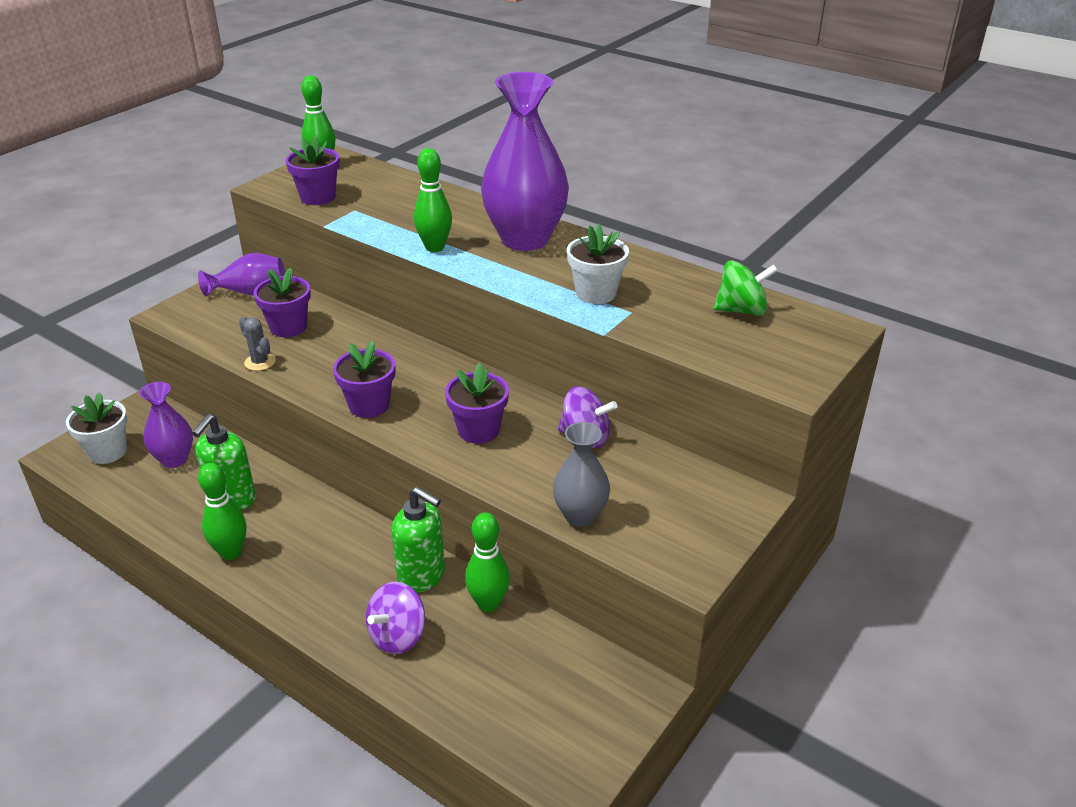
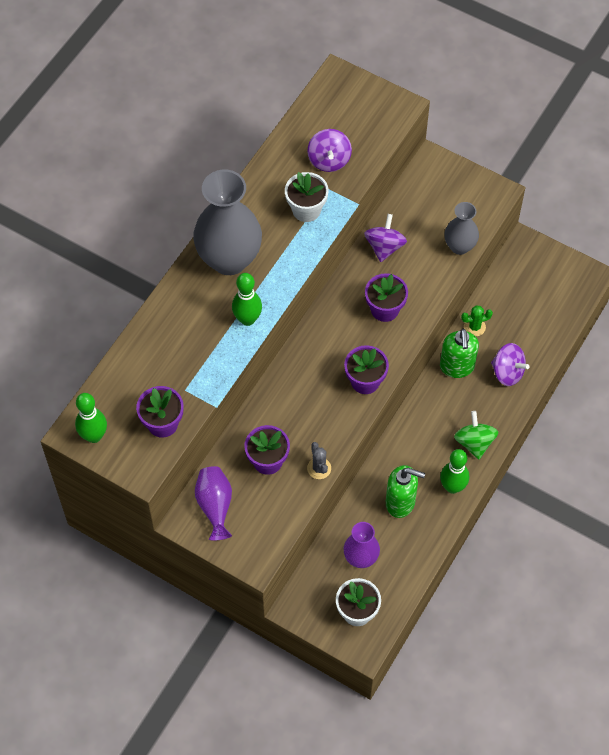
camera: 95 degrees left, 25 degrees up
grey cactus [239,317,276,371] -> grey cactus turned 60 degrees counterclockwise [307,442,331,479]
green soap dispenser [392,486,445,593] -> green soap dispenser turned 150 degrees clockwise [440,329,479,378]
green bowling pin [465,513,510,612] -> green cactus [461,305,493,336]
purple vase [481,72,569,251] -> grey vase [193,170,262,275]
green spinning top [714,260,778,316] -> green spinning top moved to [454,411,498,459]
none -> purple spinning top [307,129,352,172]

